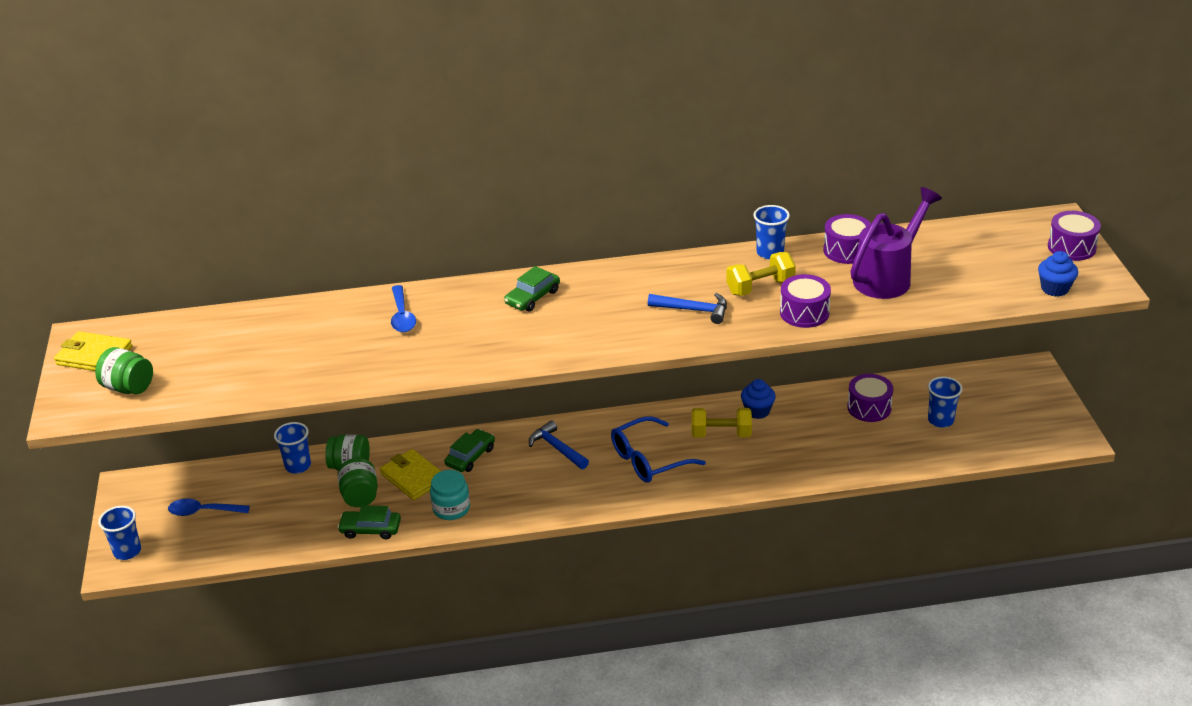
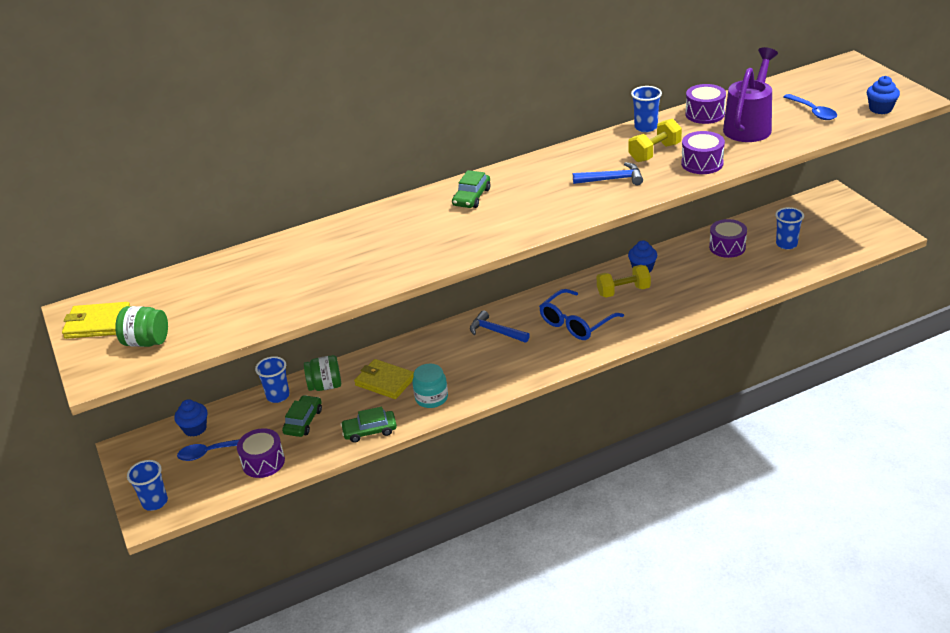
camera: 15 degrees left, 0 degrees up
green jar [338,458,378,507] -> none
blue spoon [391,285,416,332] -> blue spoon moved to [784,94,837,120]
green car [444,429,495,472] -> green car moved to [282,395,322,437]
purple drum [1048,211,1101,261] -> purple drum moved to [237,428,285,478]
none -> blue cupcake [174,399,208,437]

